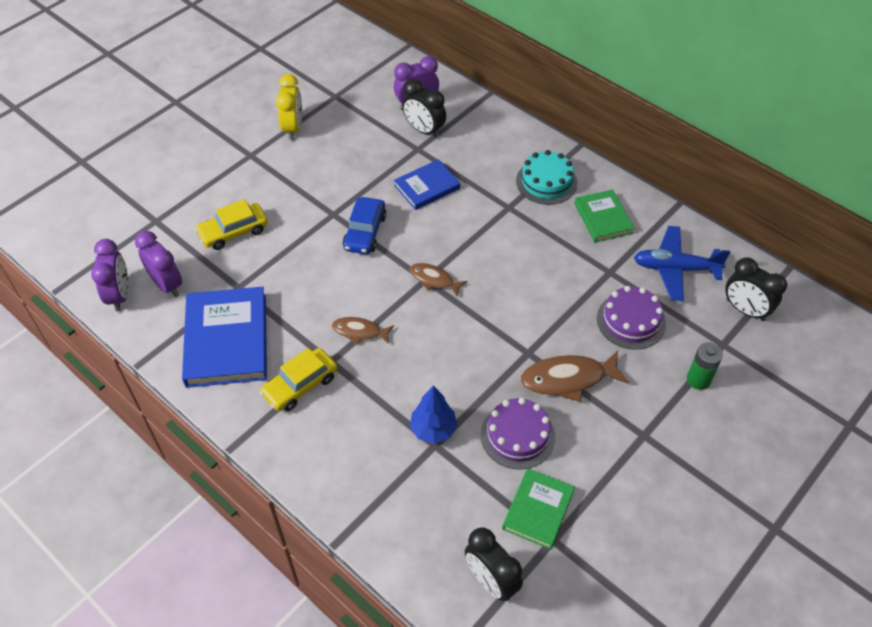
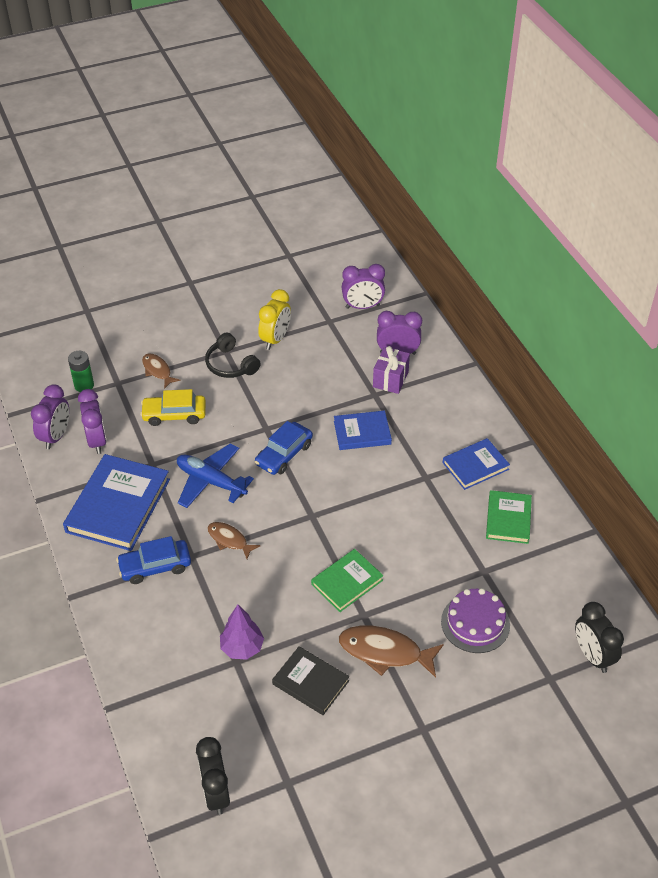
camera: 25 degrees right, 5 degrees down
yellow car [259,348,337,411] -> blue car [116,536,191,584]
black clock [402,79,446,138] -> purple gift [373,346,410,394]
brown fish [410,263,467,297] -> brown fish moved to [142,353,181,389]
blue tree [410,385,458,444] -> purple tree [220,604,264,660]
purple cake [481,398,555,470] -> black book [272,646,349,715]
green book [502,468,575,550] -> green book moved to [311,549,384,612]
turquoise cake [516,150,577,205] -> blue book [443,438,510,490]
blue plane [634,226,730,301] -> blue plane moved to [177,443,254,508]
green battery [687,343,723,390] -> green battery moved to [68,351,94,392]
none -> black headphones [205,333,261,378]
none -> purple clock [342,264,385,309]

